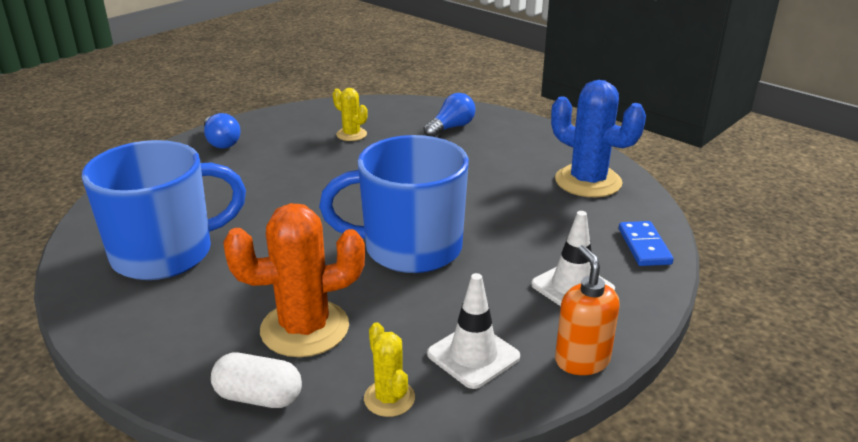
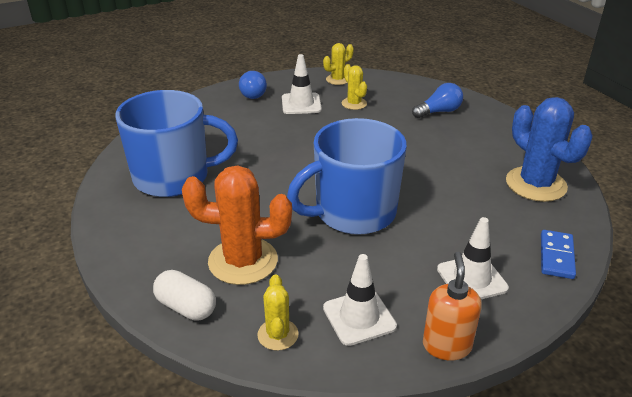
camera: 20 degrees right, 5 degrees up
blue mug [319,135,469,273] -> blue mug turned 45 degrees counterclockwise [287,118,407,235]
none -> white traffic cone [282,54,322,114]
none -> yellow cactus [323,43,354,85]

